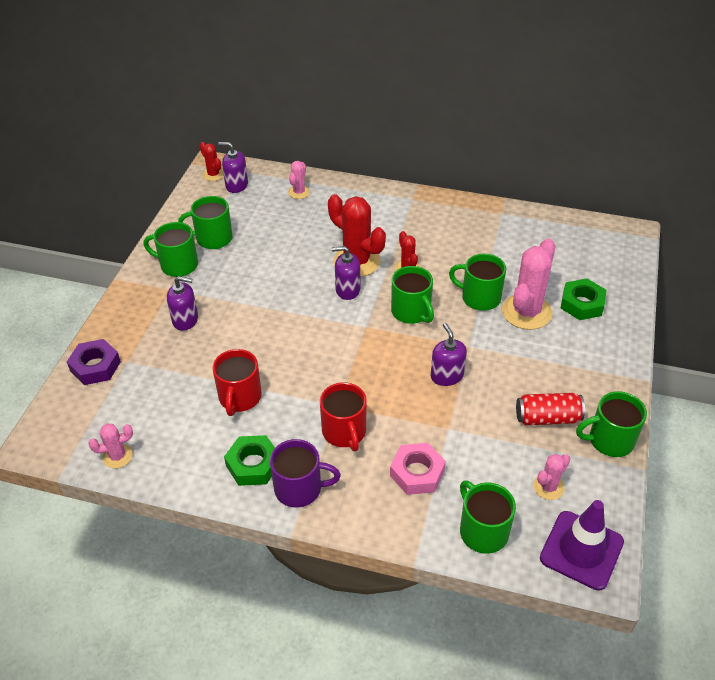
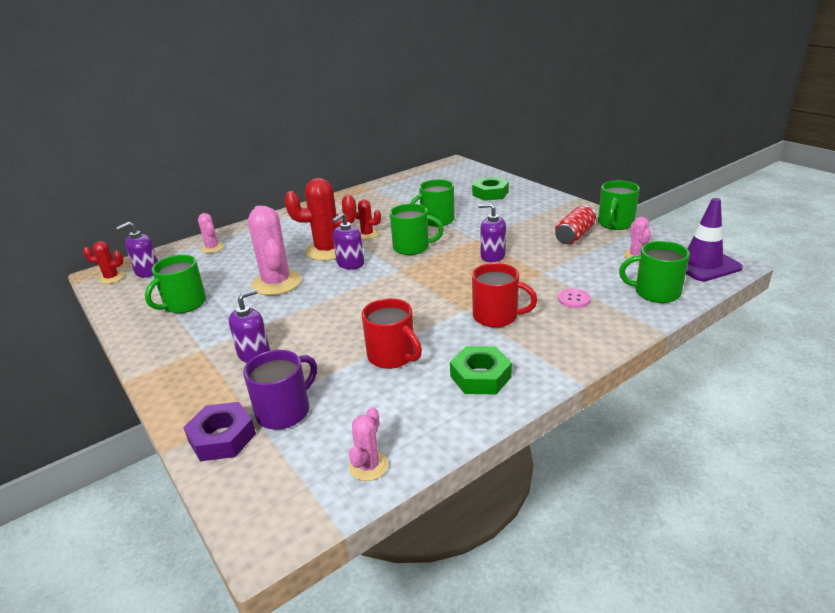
camera: 50 degrees left, 15 degrees down
green mug [144,222,198,277] -> none
purple mug [270,439,341,508] -> purple mug moved to [243,350,317,430]
pink nut [390,443,446,495] -> pink button [558,288,591,308]
pink cactus [502,238,556,330] -> pink cactus moved to [248,206,301,295]

